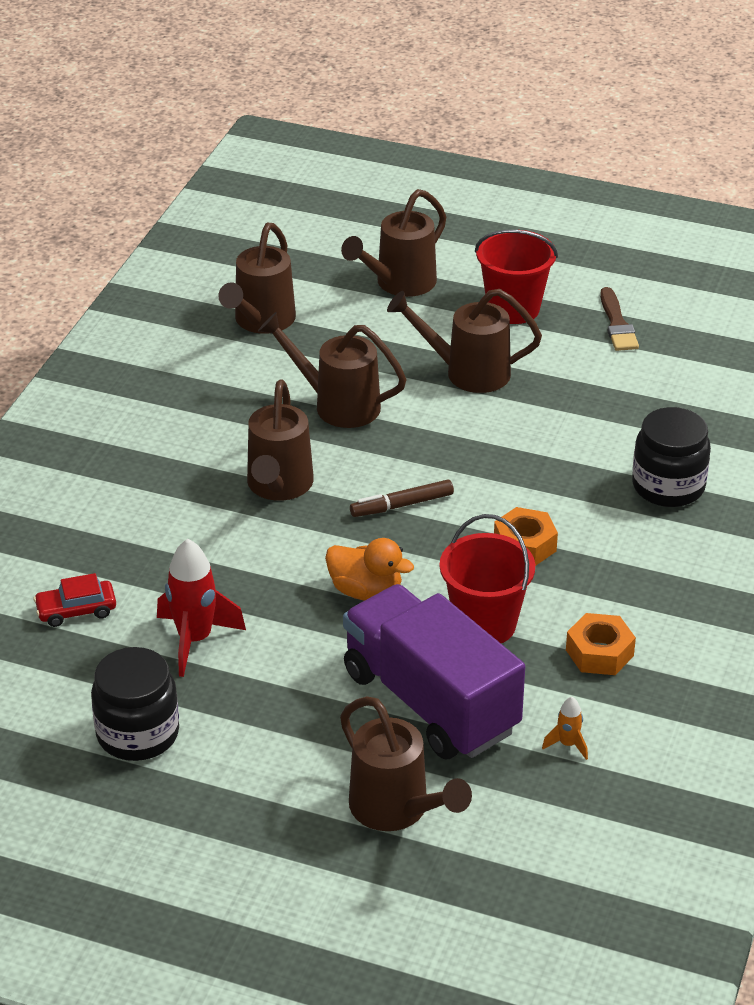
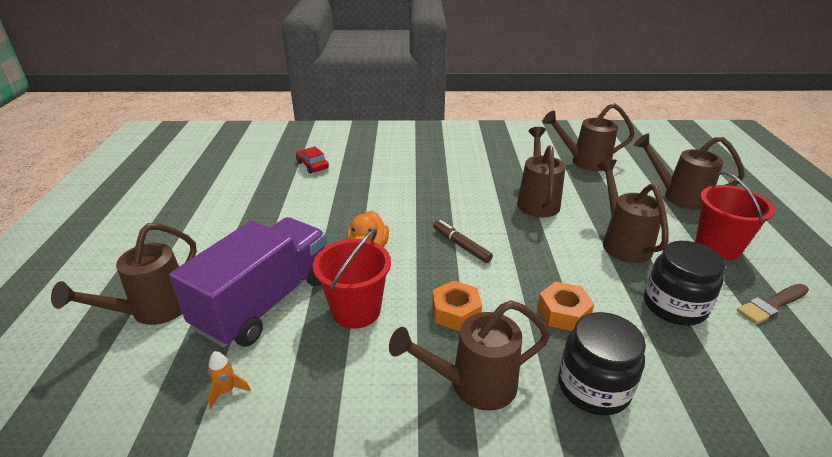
camera: 70 degrees right, 5 degrees down
black jar [91,647,179,761] -> black jar moved to [644,241,725,325]
red rocket [157,539,246,677] -> none
brown watering can [247,379,314,501] -> brown watering can moved to [389,300,550,411]
orange nut [566,613,636,675] -> orange nut moved to [537,281,594,331]

